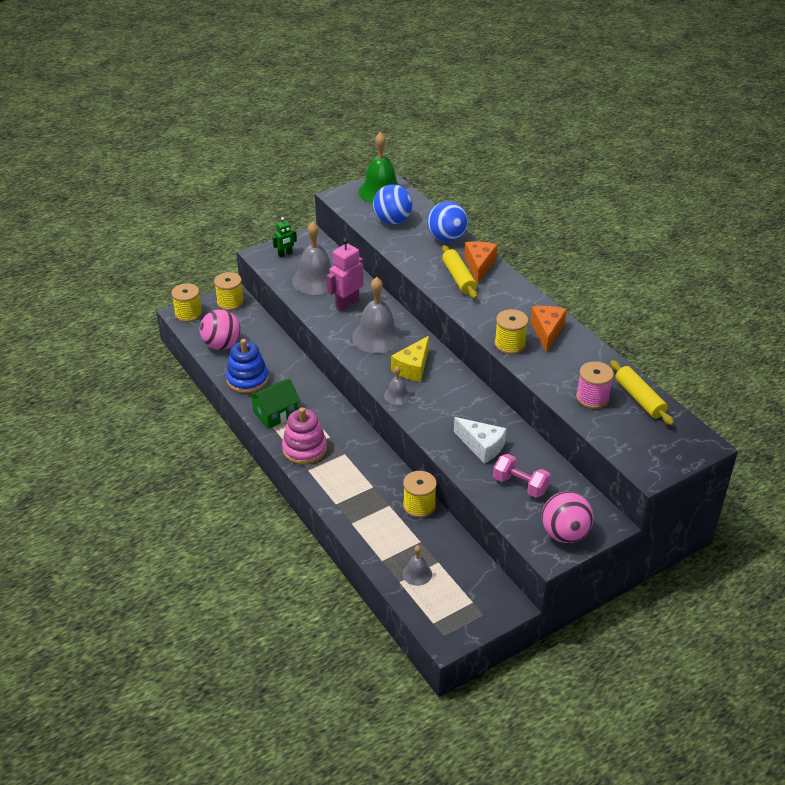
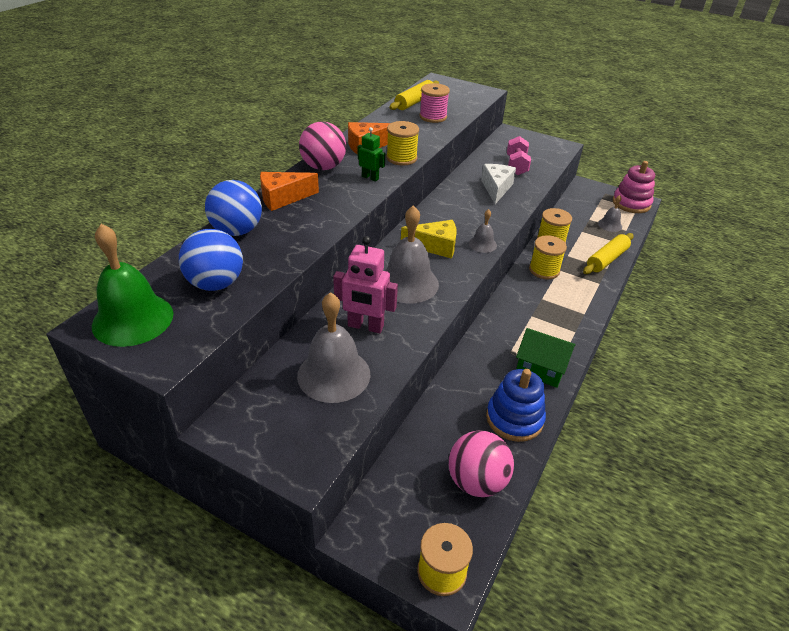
camera: 120 degrees left, 0 degrees up
yellow spool [214,272,244,311] -> yellow spool moved to [529,235,567,279]
green robot [272,217,297,257] -> green robot moved to [358,127,385,182]
pink stacking toy [282,407,327,465] -> pink stacking toy moved to [613,161,655,213]
yellow rolling pin [442,245,478,299] -> yellow rolling pin moved to [583,233,634,274]
pink ball [542,492,593,543] -> pink ball moved to [299,121,346,170]

